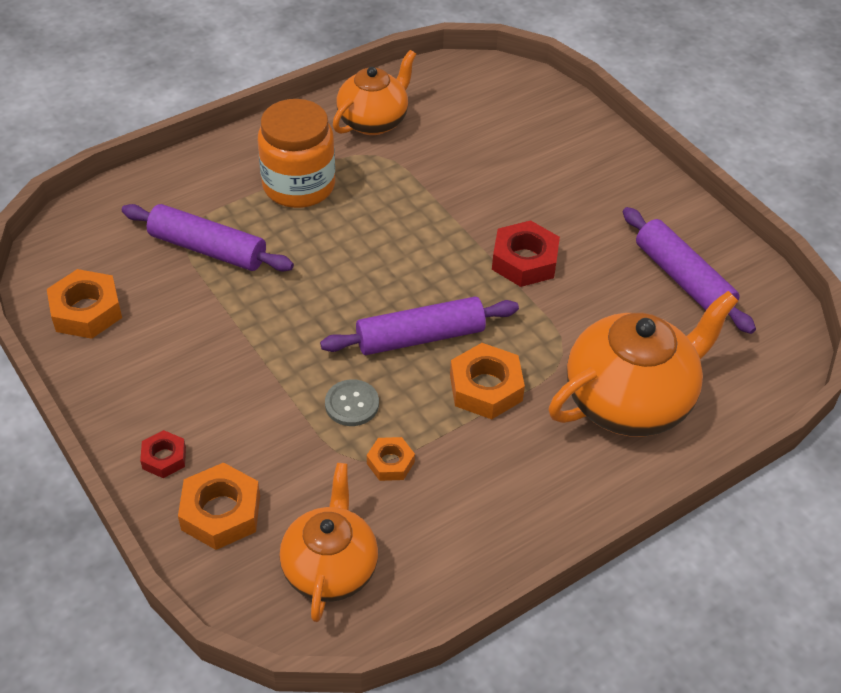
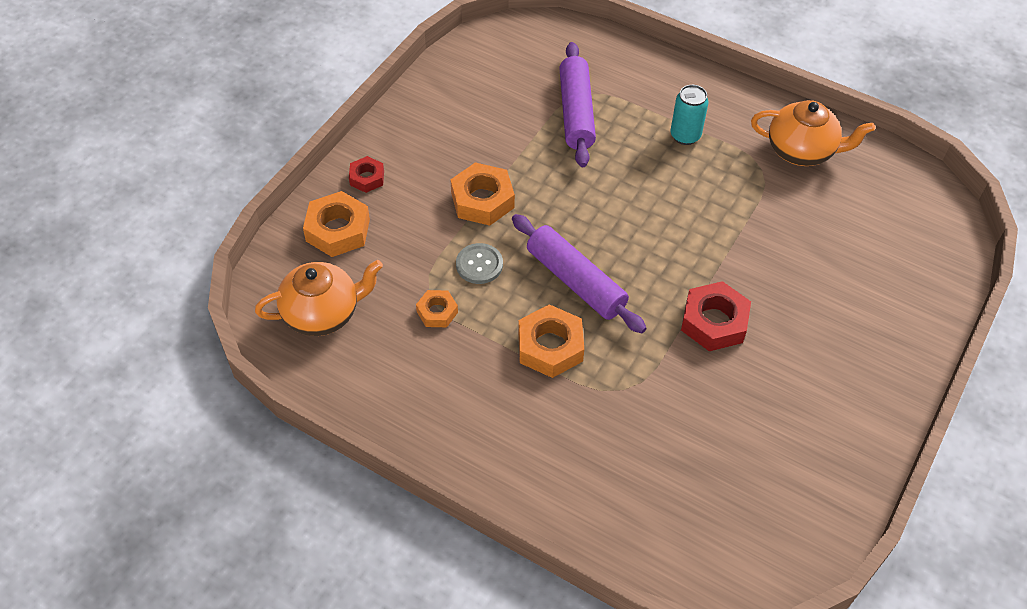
camera: 65 degrees right, 5 degrees up
orange nut [47,269,122,339] -> orange nut moved to [450,162,515,226]
orange jar [258,99,335,208] -> turquoise can [671,85,709,145]
orange teapot [549,291,738,437] -> none
purple rolling pin [623,207,756,334] -> none

